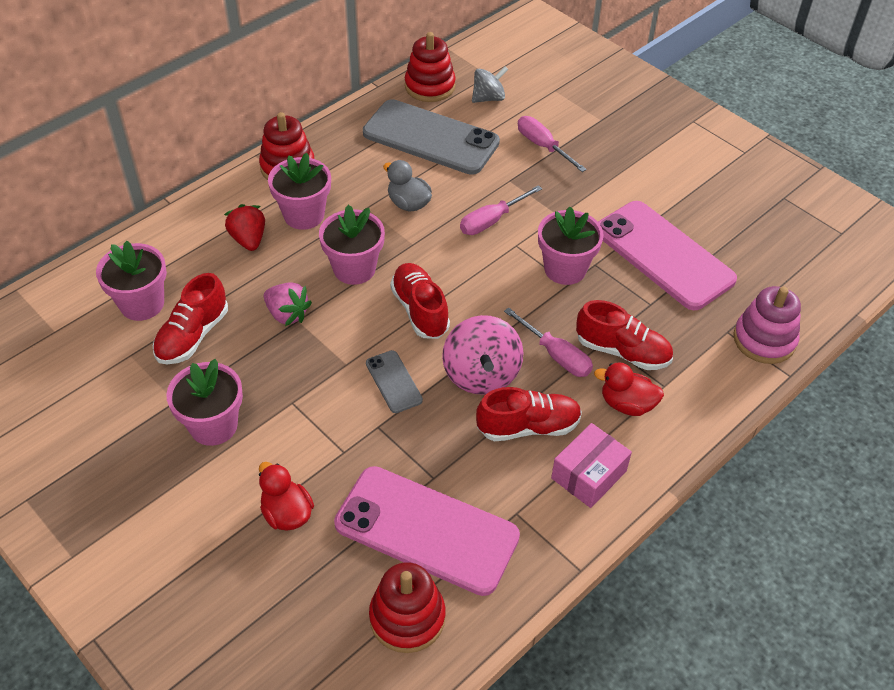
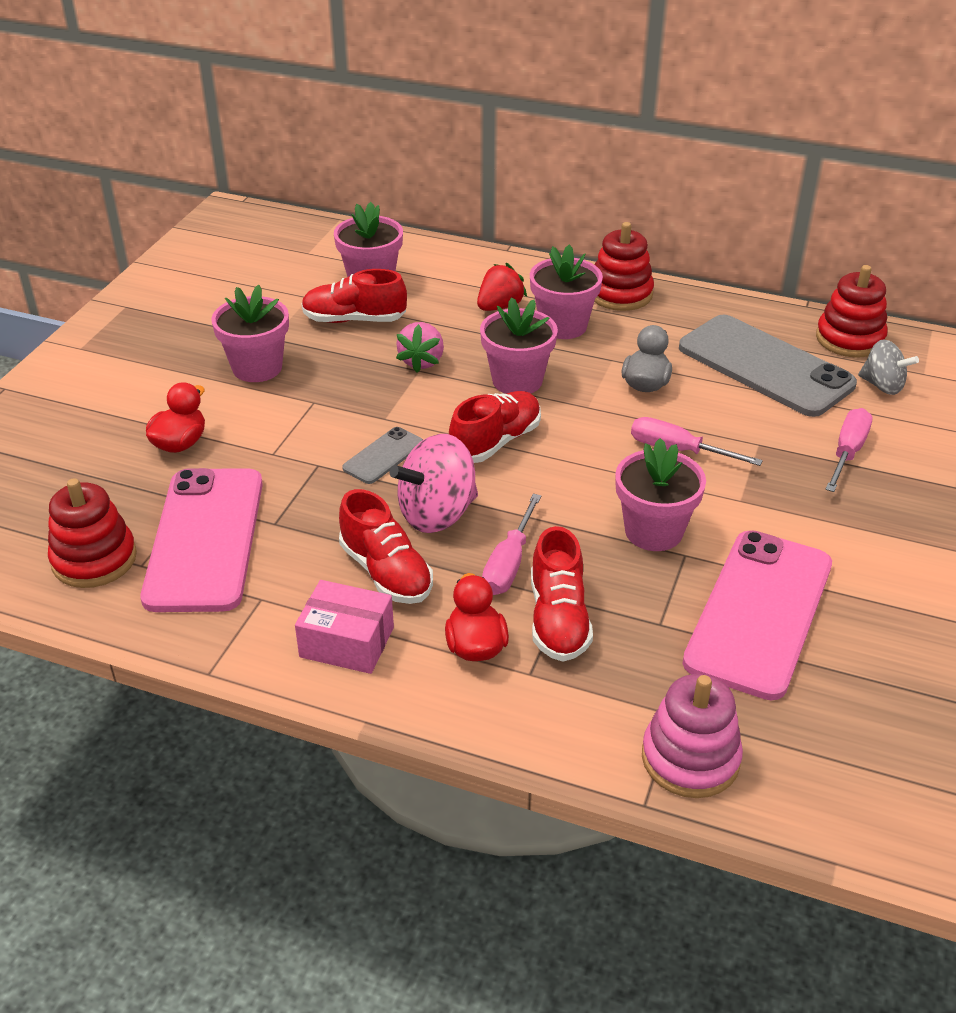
camera: 65 degrees right, 10 degrees down
grey phone [363,99,500,175] -> grey phone turned 45 degrees counterclockwise [679,315,857,417]

